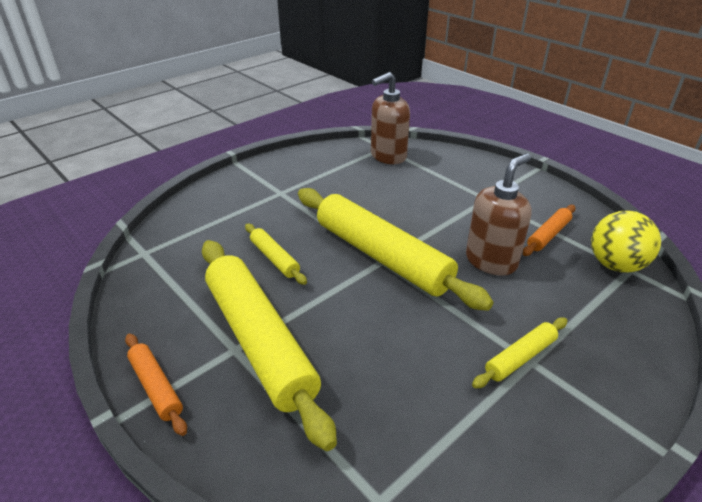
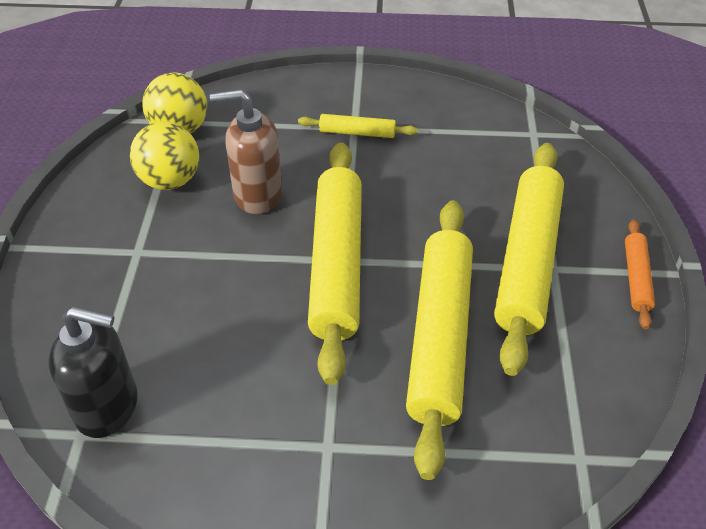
camera: 135 degrees left, 10 degrees up
yellow rolling pin [245,224,307,285] -> yellow rolling pin [406,200,473,480], size x2.21
brown soap dispenser [371,72,410,164] -> black soap dispenser [48,307,138,438]
orange rolling pin [523,205,575,256] -> yellow ball [130,122,199,190]

